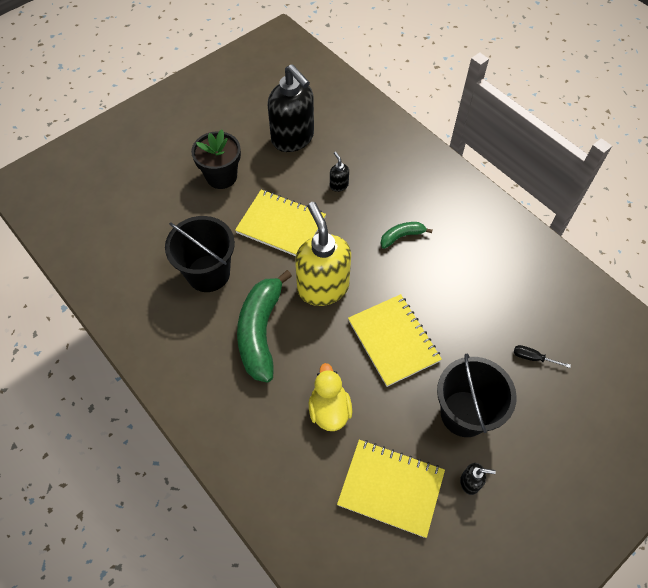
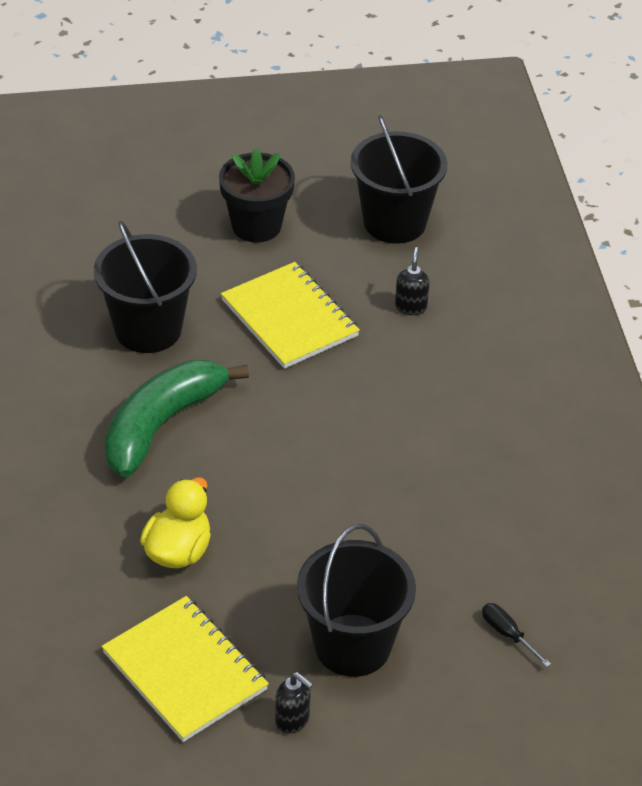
camera: 30 degrees right, 15 degrees down
black soap dispenser [268,64,314,152] -> black bucket [351,115,447,244]
yellow soap dispenser [295,202,351,306] -> none
yellow notebook [348,294,442,387] -> none
green banana [380,222,433,249] -> none

